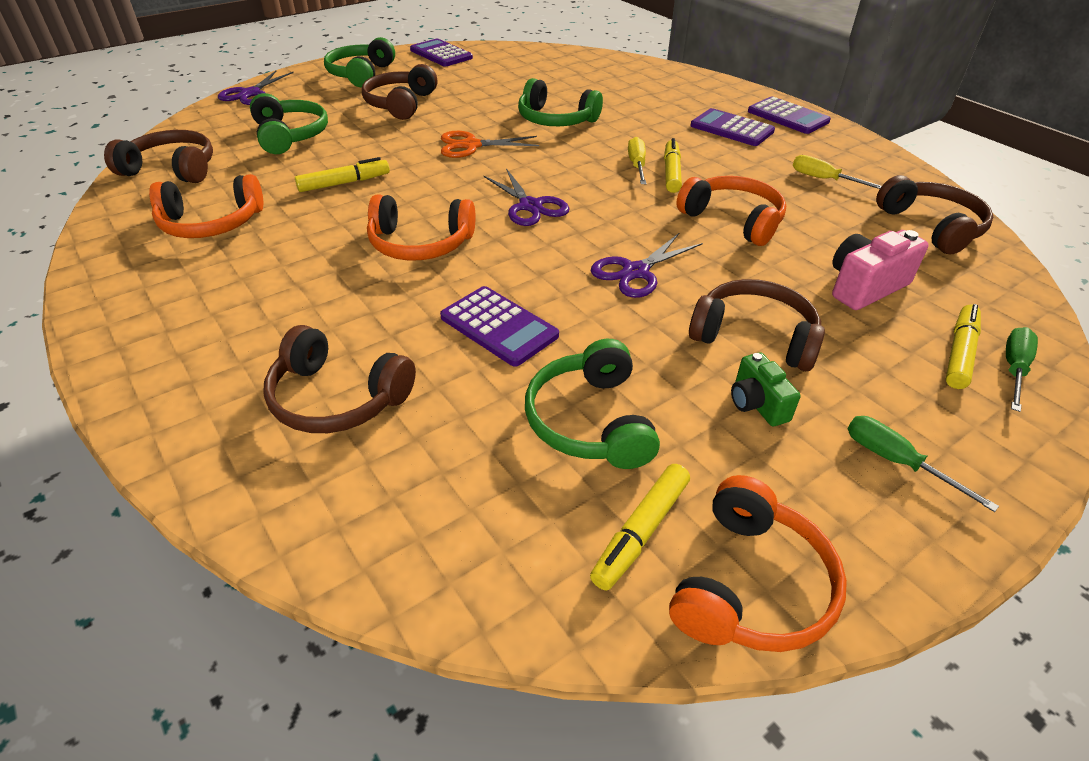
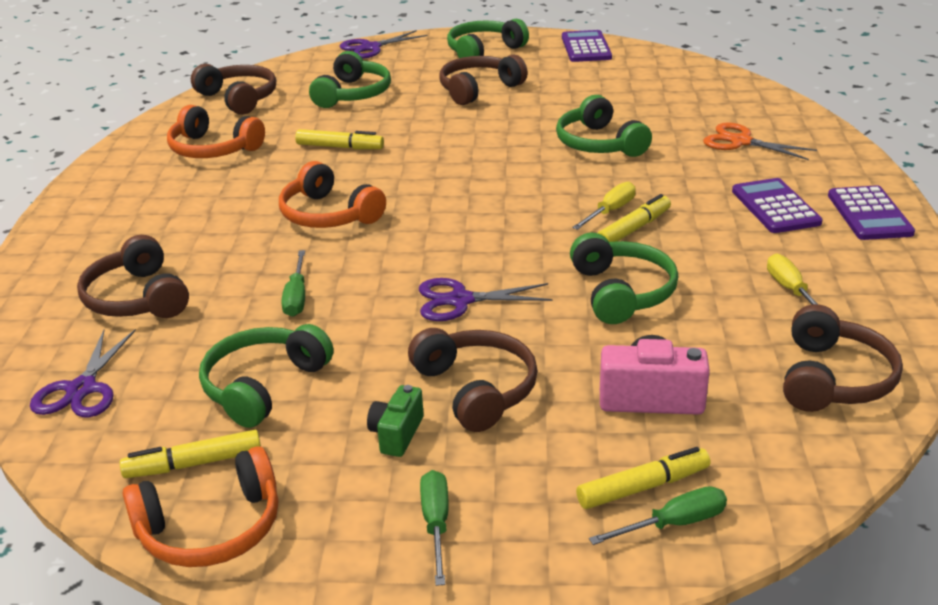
camera: 40 degrees right, 10 degrees down
purple calculator [440,286,559,367] -> green screwdriver [281,250,305,317]
orange scissors [441,131,539,158] -> orange scissors moved to [703,122,817,160]
purple scissors [483,168,570,226] -> purple scissors moved to [30,329,136,418]
orange headphones [676,176,786,246] -> green headphones [570,233,678,324]

